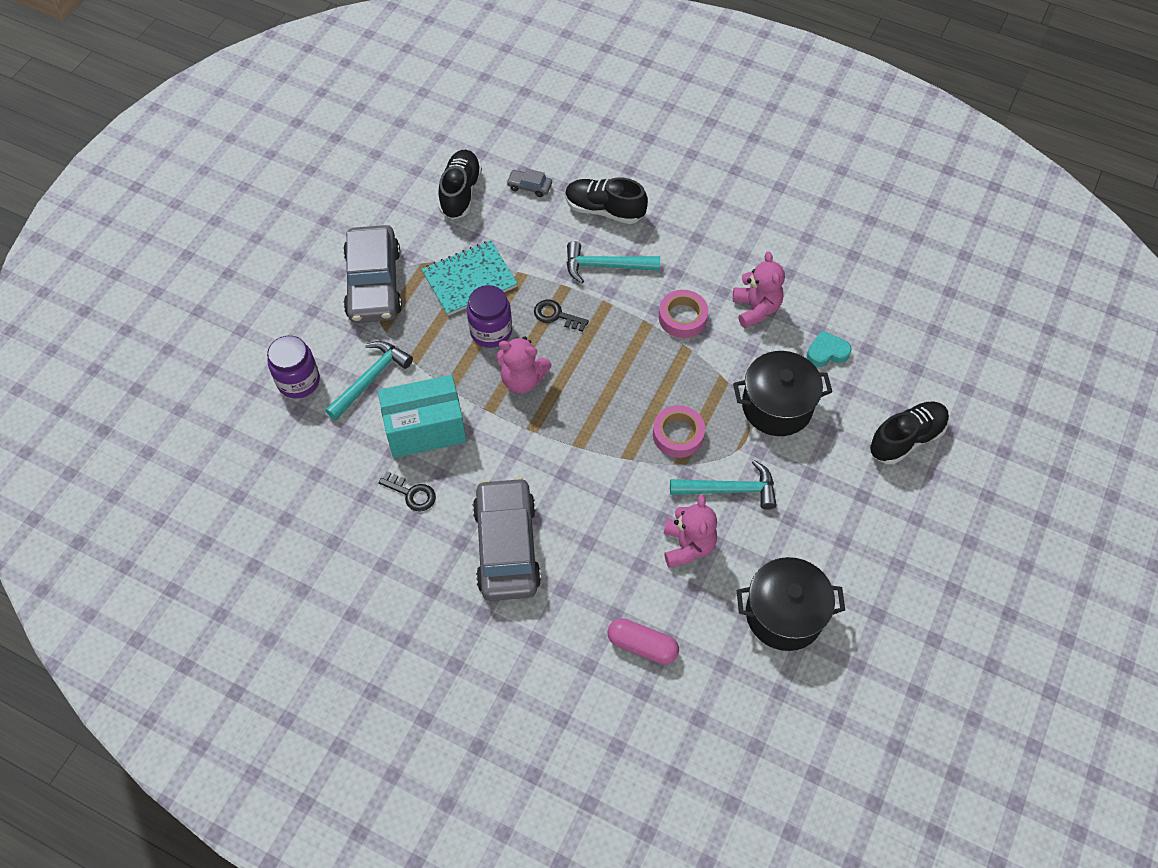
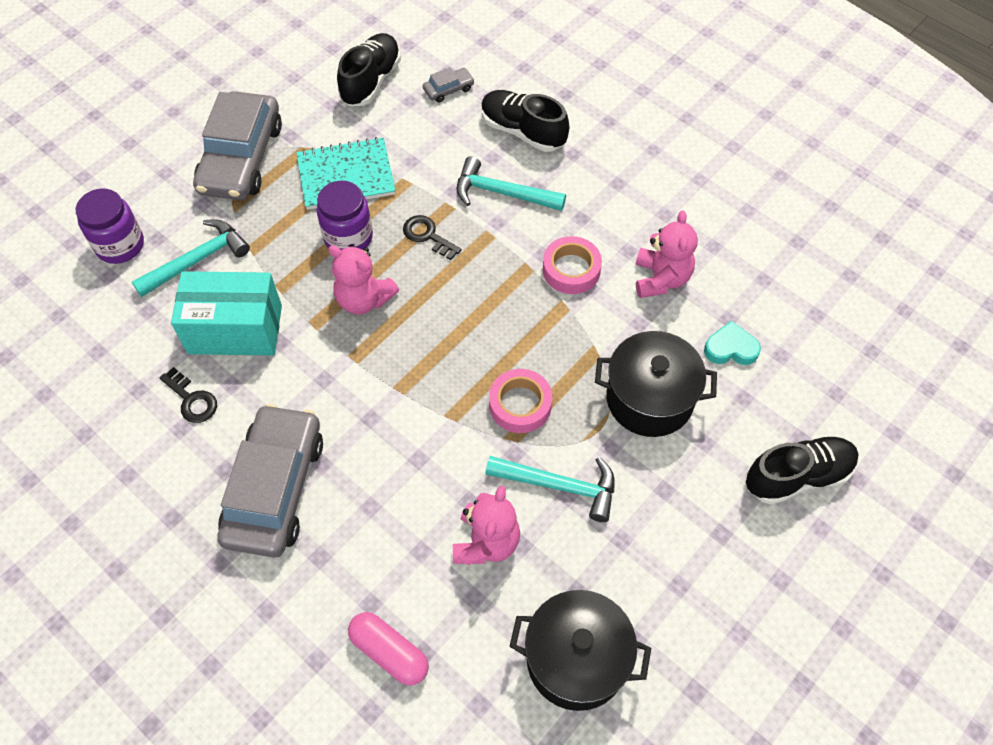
camera: 15 degrees right, 0 degrees up
grey car [506,168,552,197] -> grey car turned 120 degrees clockwise [423,67,475,103]

